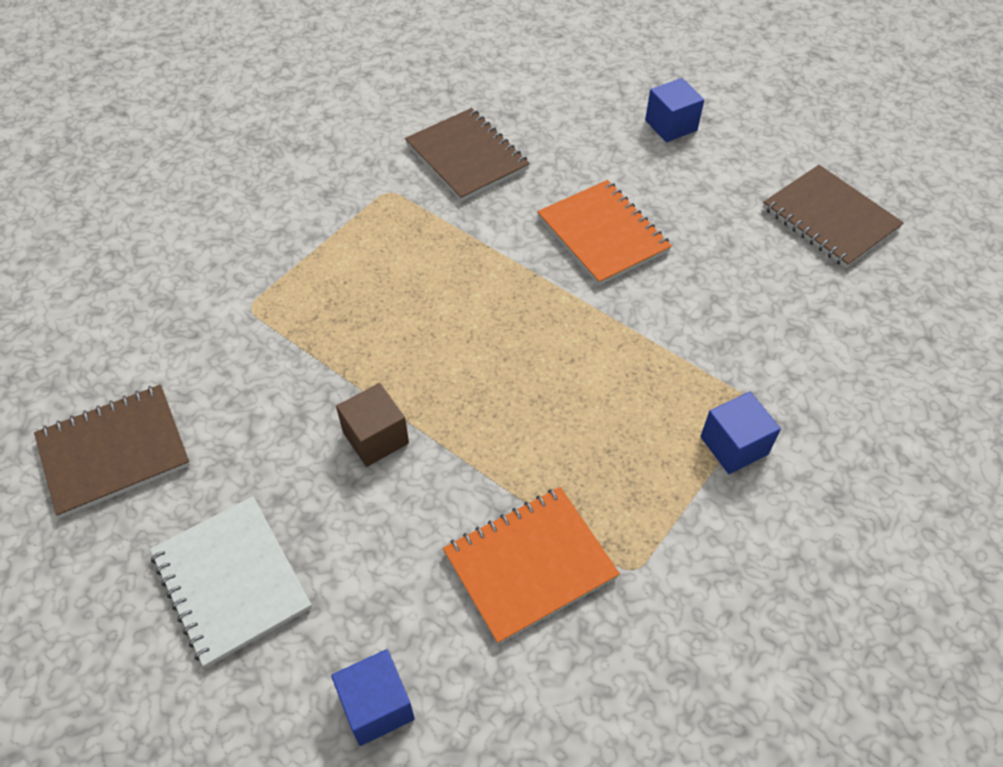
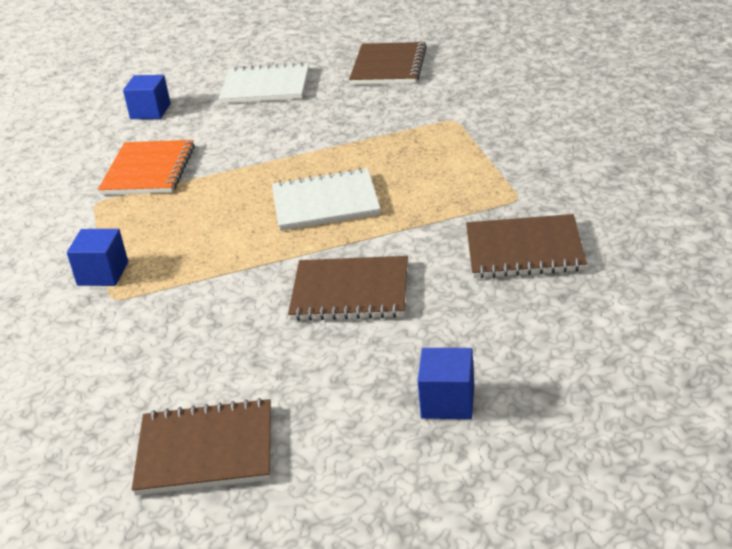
camera: 130 degrees right, 20 degrees down
brown cube [336,383,409,467] -> none
orange notebook [537,180,672,285] -> brown notebook [288,256,408,321]
none -> white notebook [272,168,381,231]

